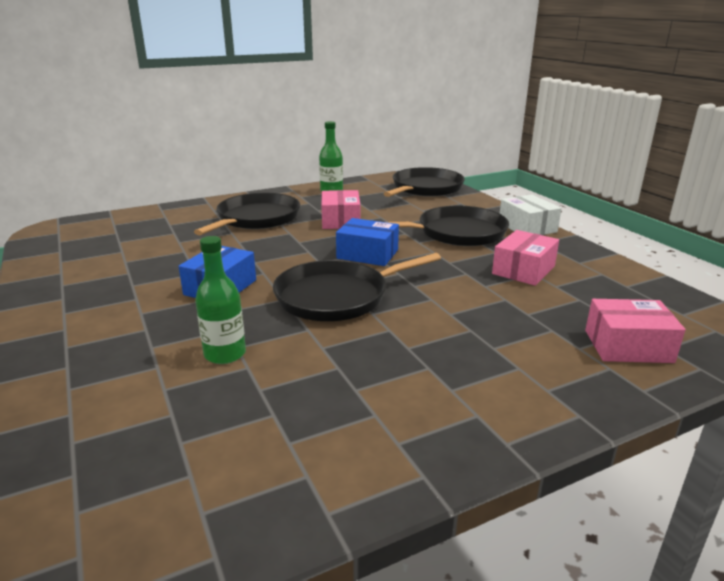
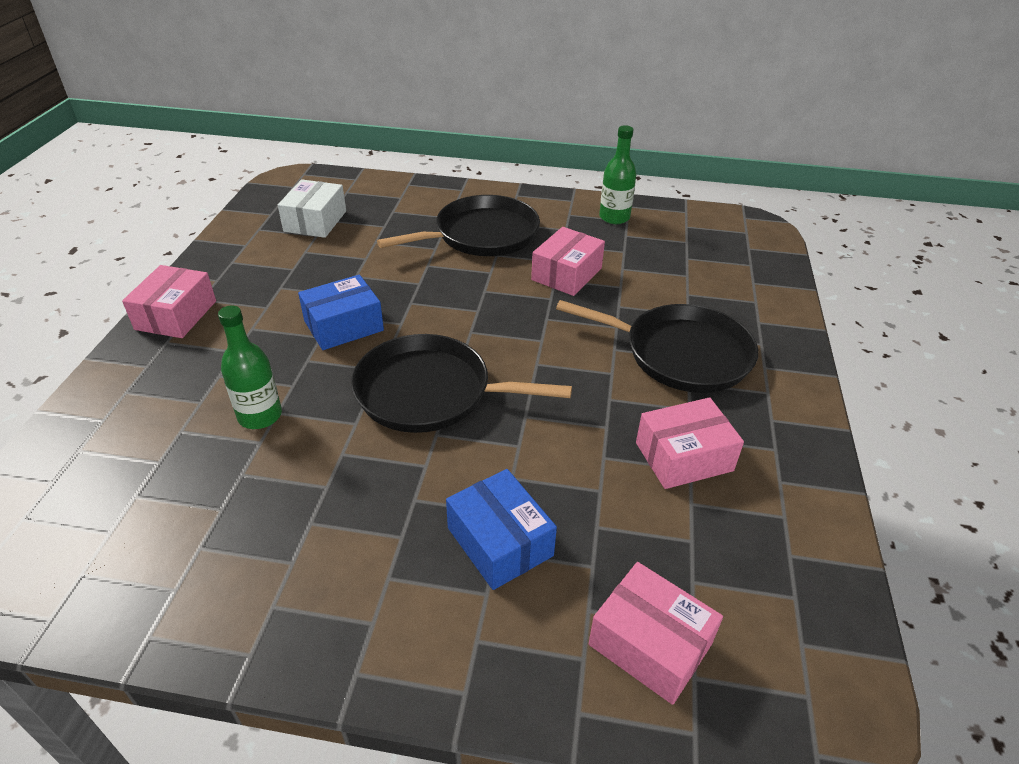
camera: 35 degrees right, 15 degrees up
blue box [336,218,399,266] -> blue box moved to [446,469,557,590]
black pan [383,167,465,197] -> none
white box [500,194,562,235] -> white box moved to [278,179,346,238]
none -> pink box [122,265,216,338]

